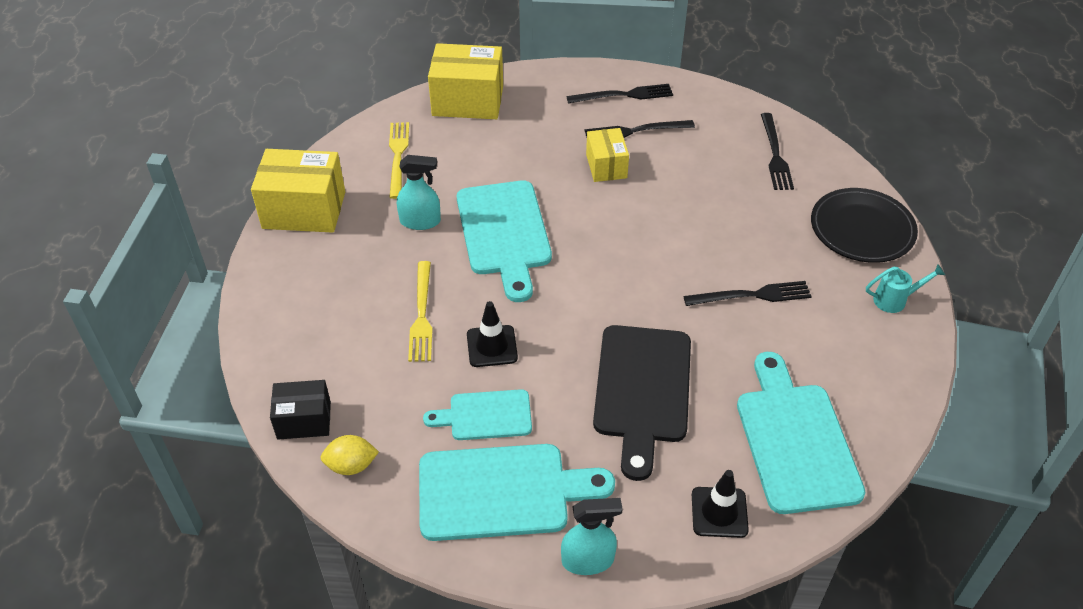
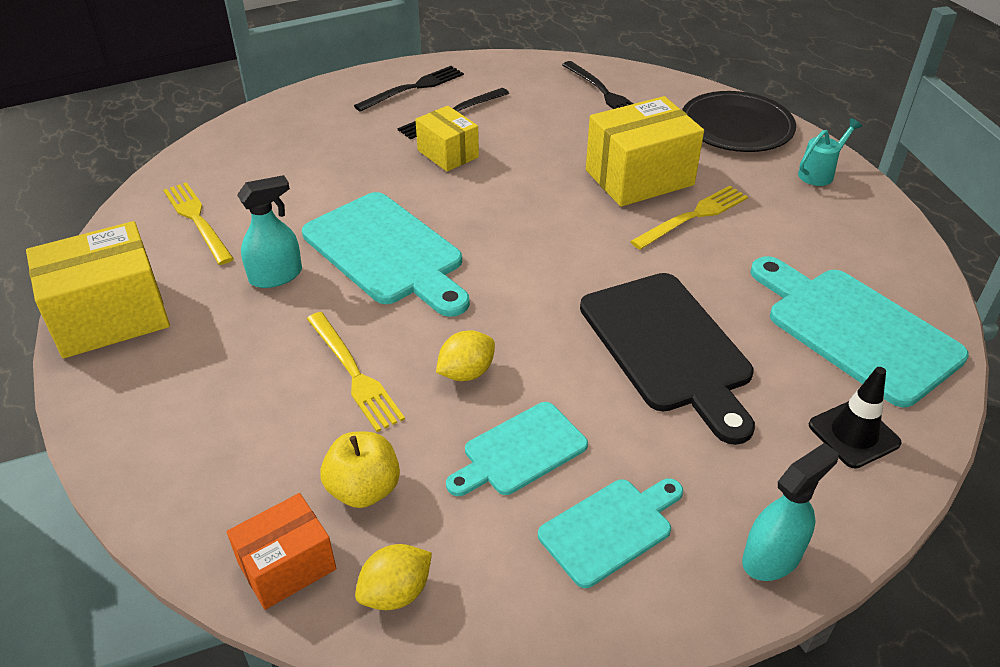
camera: 30 degrees left, 5 degrees down
black box [270,380,331,439] -> orange box [227,493,336,610]
turquoise cutting board [419,444,615,541] -> turquoise cutting board [538,478,683,588], size x0.58
yellow box [428,43,503,119] -> yellow box moved to [586,96,704,207]
black traffic cone [467,301,518,367] -> yellow lemon [436,330,495,381]
black fork [684,281,812,306] -> yellow fork [630,186,748,250]
none -> yellow apple [320,431,400,508]

